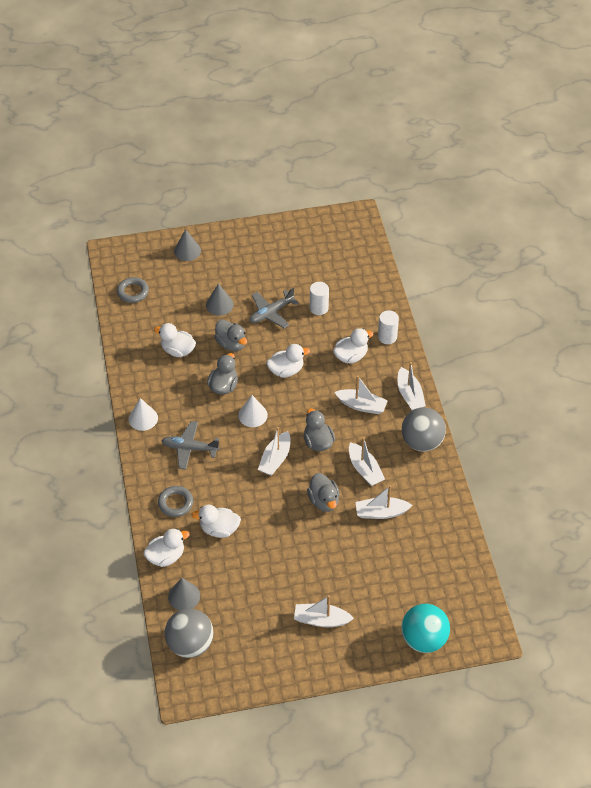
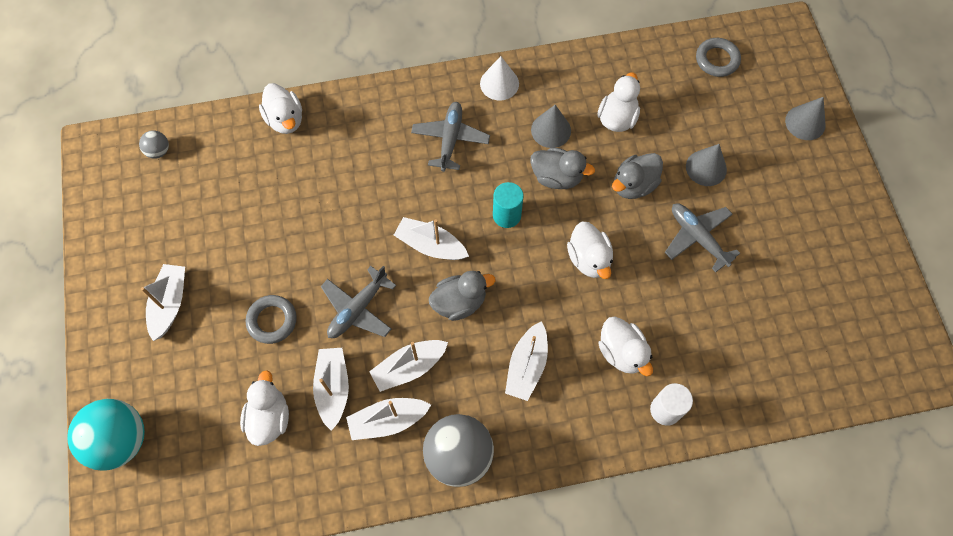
camera: 90 degrees right, 15 degrees up
grey ring [158,486,193,517] -> grey ring moved to [246,295,297,344]
grey ball [165,608,214,658] -> grey ball [139,130,169,159], size x0.46
grey cone [168,578,200,610] -> grey cone moved to [531,105,571,148]
white duck [191,505,241,538] -> white duck moved to [240,370,289,446]
white cone [238,395,268,427] -> turquoise cylinder [493,182,524,228]
grey duck [307,473,340,512] -> grey plane [321,266,396,338]
white cylinder [310,282,329,315] -> none
white boat [398,362,426,411] -> white boat moved to [346,398,431,440]

